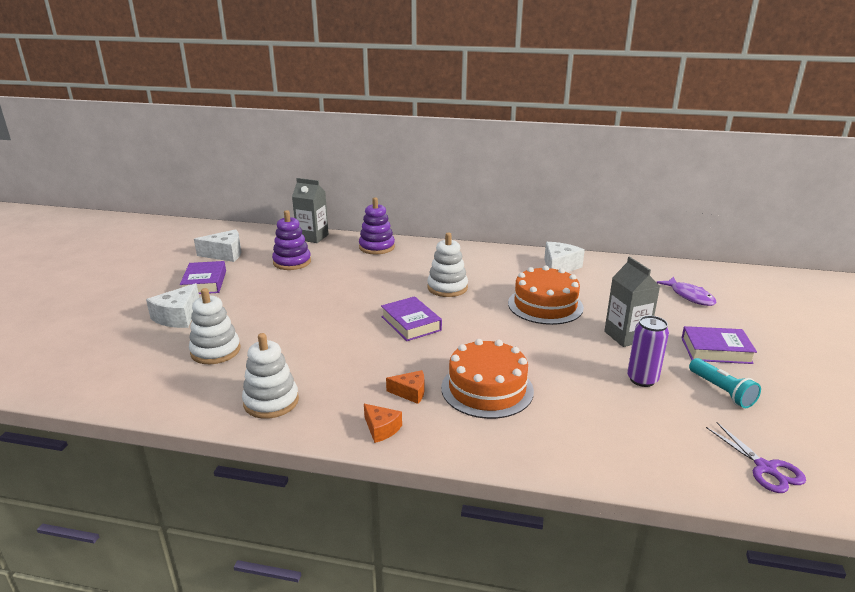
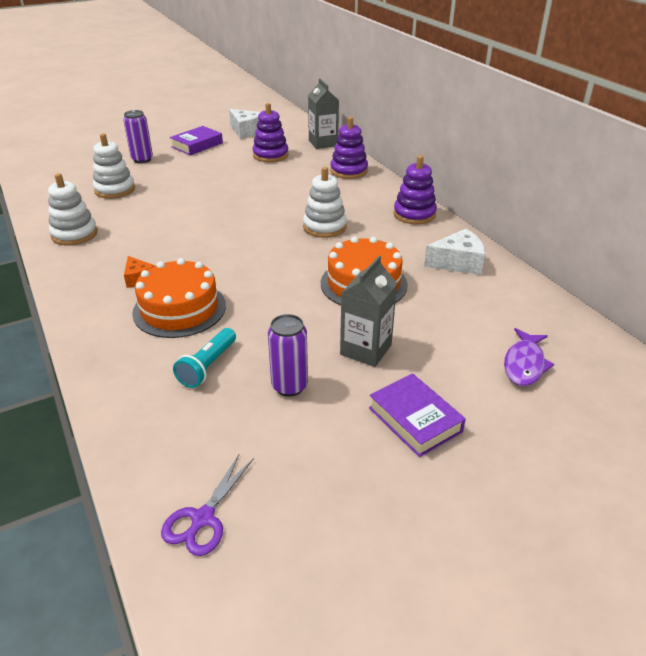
camera: 50 degrees right, 10 degrees up
white cheese [146,283,199,328] -> purple can [123,110,153,163]
orange cheese [364,404,402,443] -> none
purple book [381,296,442,341] -> none
turquoise flashlight [689,358,761,408] -> turquoise flashlight moved to [173,328,236,388]
none -> purple stacking toy [394,155,437,224]

